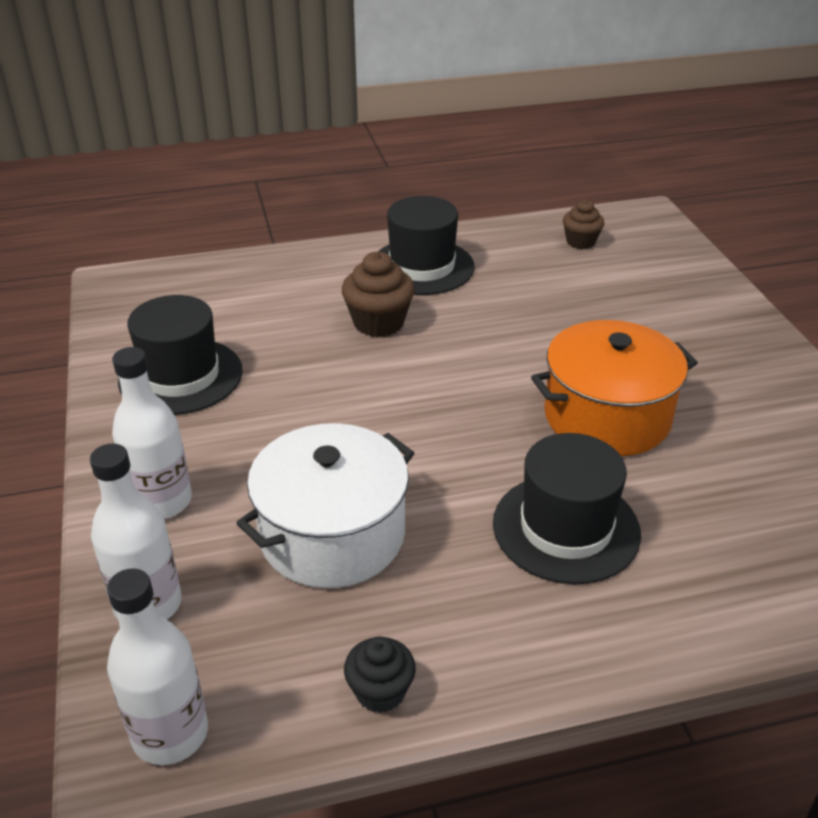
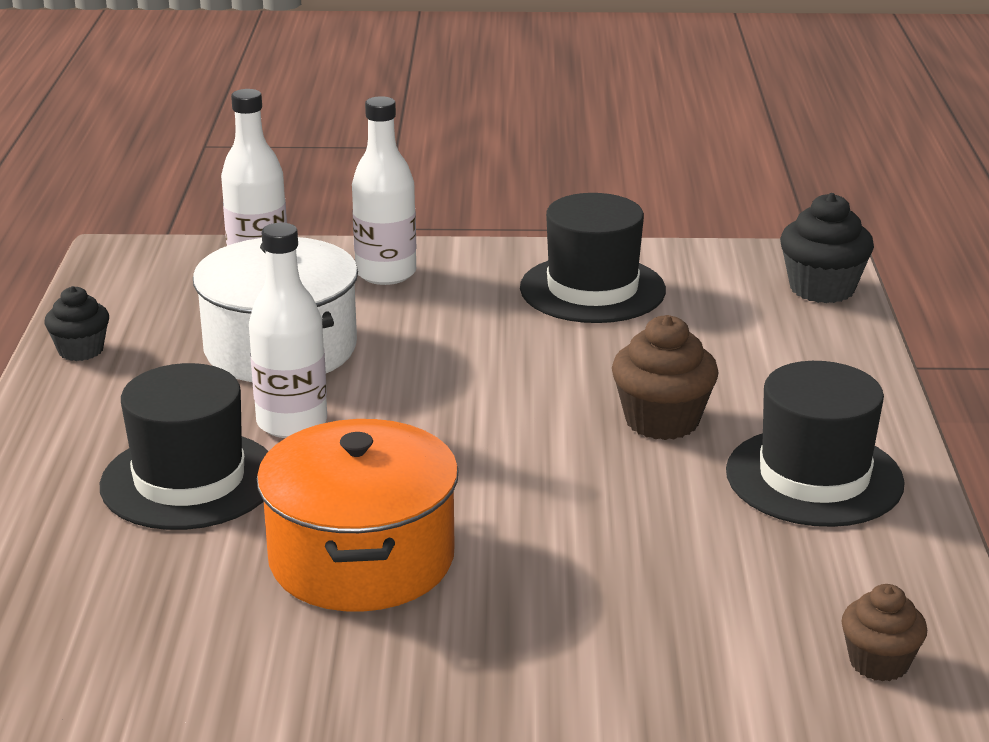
camera: 105 degrees right, 10 degrees down
white bottle [107,568,208,765] -> white bottle moved to [249,223,327,438]
none -> black cupcake [780,193,874,303]

